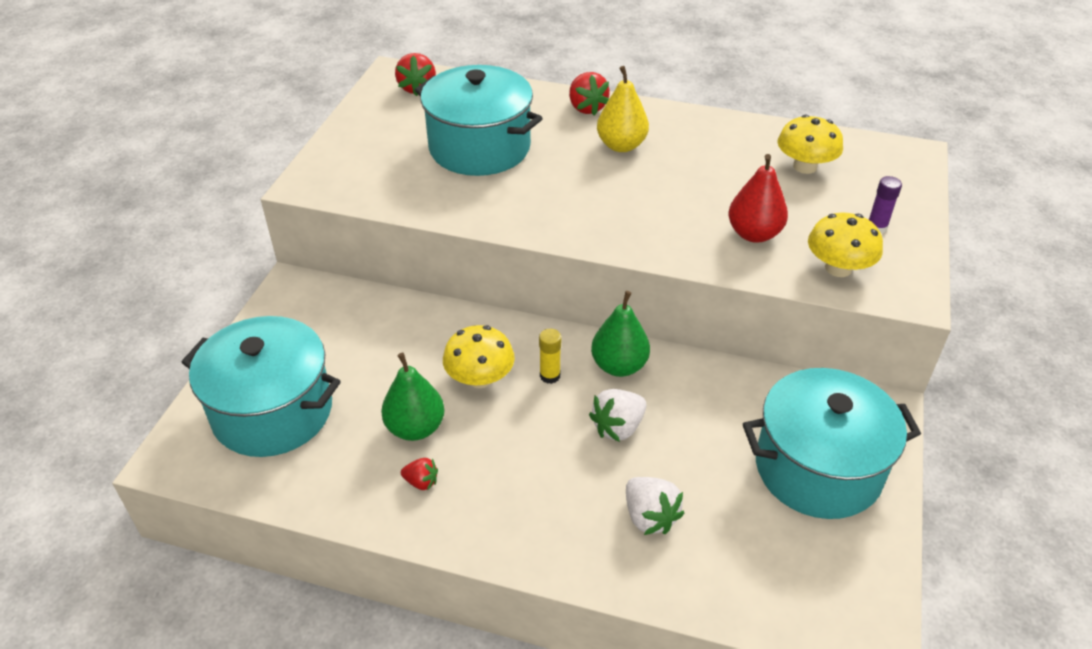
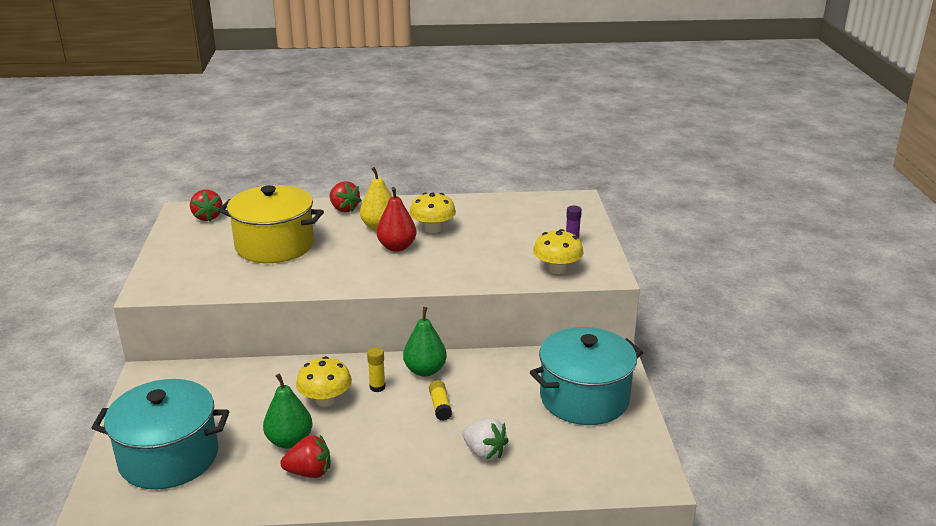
camera: 20 degrees left, 15 degrees down
red strawberry [401,458,438,491] -> red strawberry [281,435,330,478], size x1.70
turquoise pot [415,65,543,176] -> yellow pot [218,185,324,263]
white strawberry [589,389,647,442] -> yellow glue stick [429,380,452,421]
red pear [728,154,788,243] -> red pear moved to [377,187,417,252]
yellow mushroom [778,115,843,174] -> yellow mushroom moved to [409,192,456,233]

